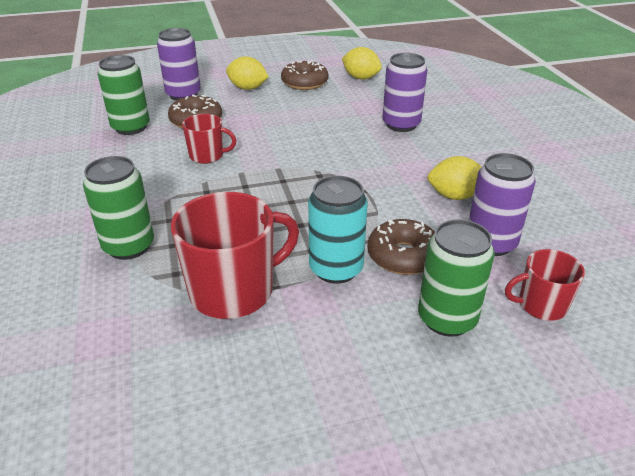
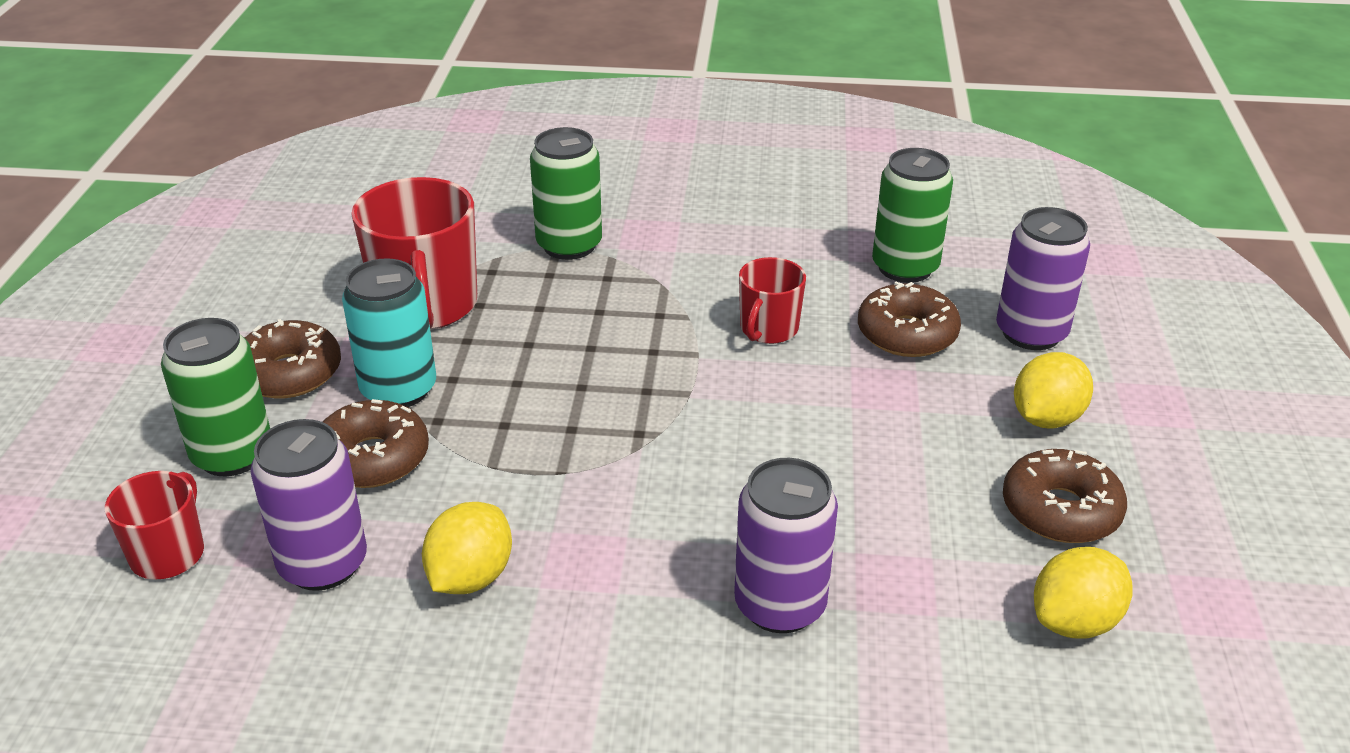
camera: 110 degrees right, 0 degrees up
none -> brown donut [245,319,341,398]

